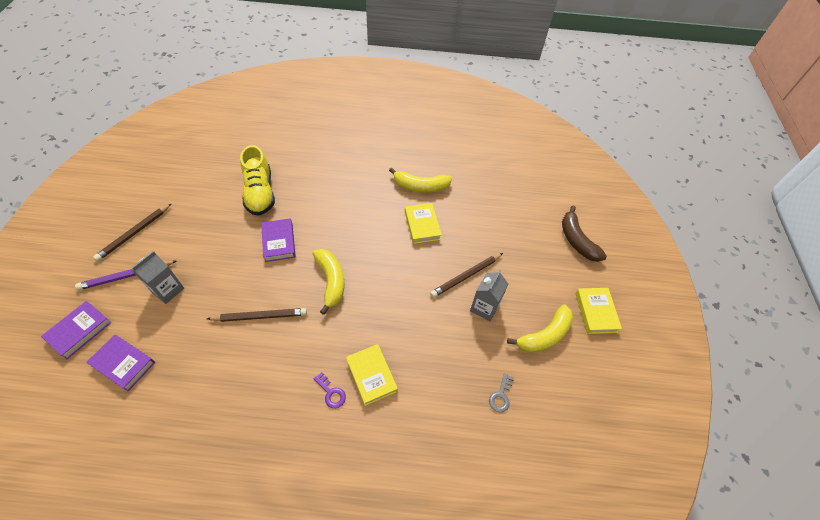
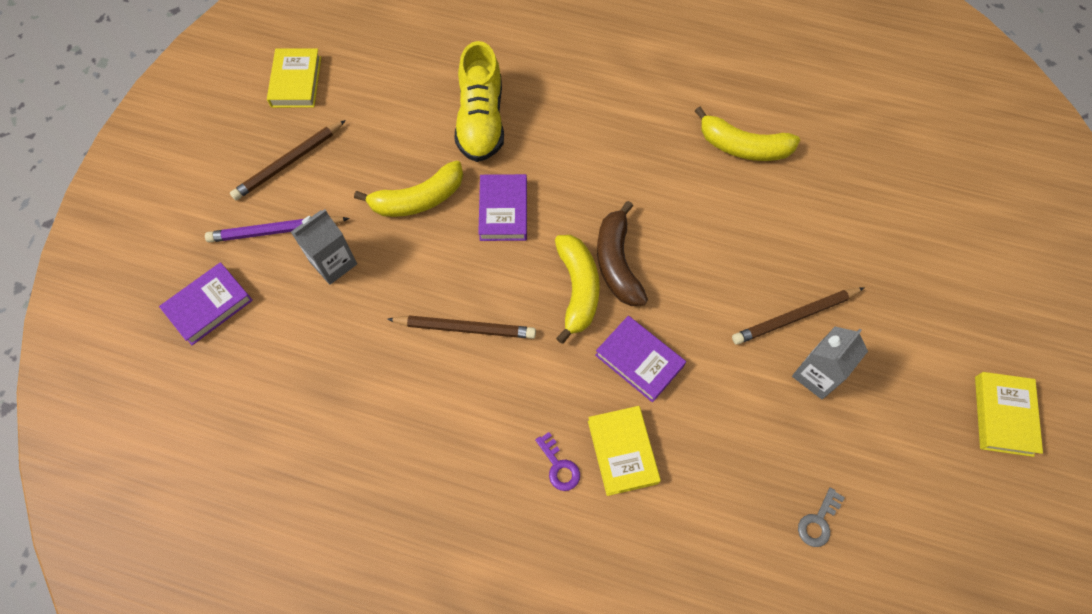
camera: 15 degrees right, 10 degrees up
purple book [86,334,155,391] -> purple book moved to [595,316,686,403]
yellow book [405,203,442,244] -> yellow book moved to [267,48,321,108]
yellow banana [507,304,573,353] -> yellow banana moved to [354,161,463,217]
brown banana [562,206,607,262] -> brown banana moved to [597,201,648,306]

